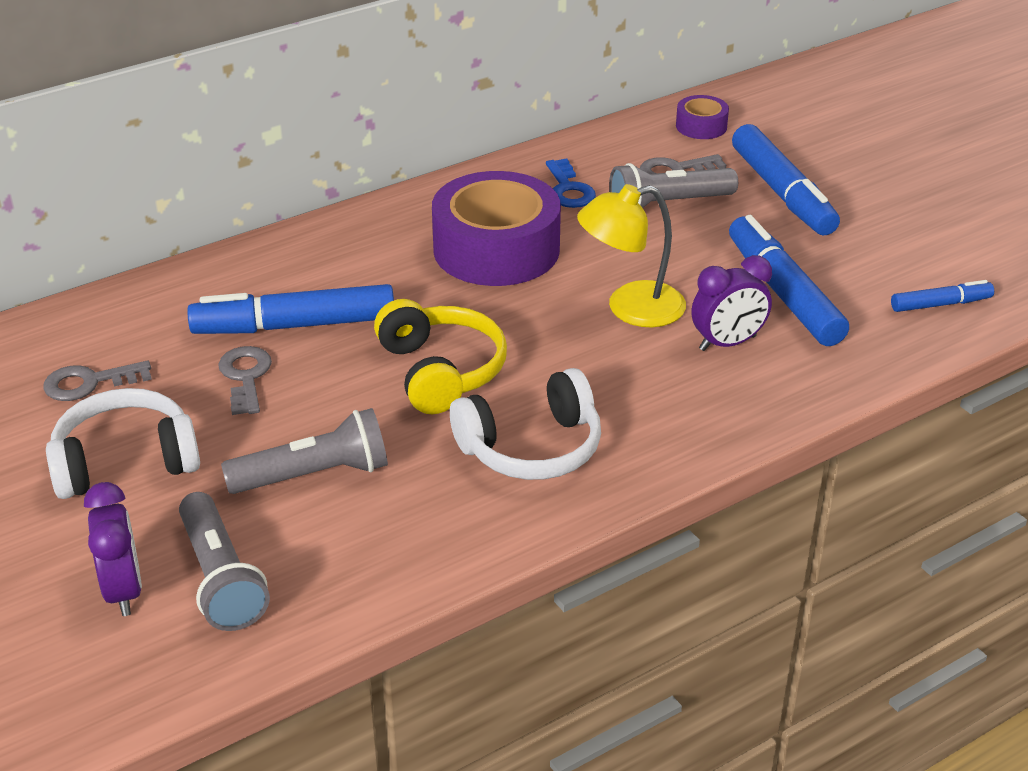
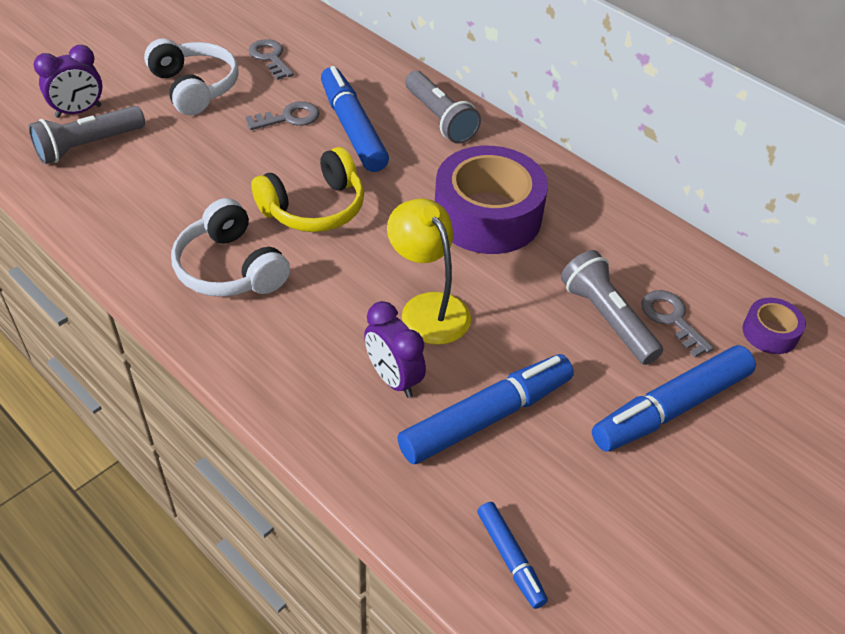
camera: 75 degrees right, 10 degrees up
grey flashlight [221,408,388,494] -> grey flashlight moved to [405,71,481,144]
blue key [546,158,596,208] -> none

